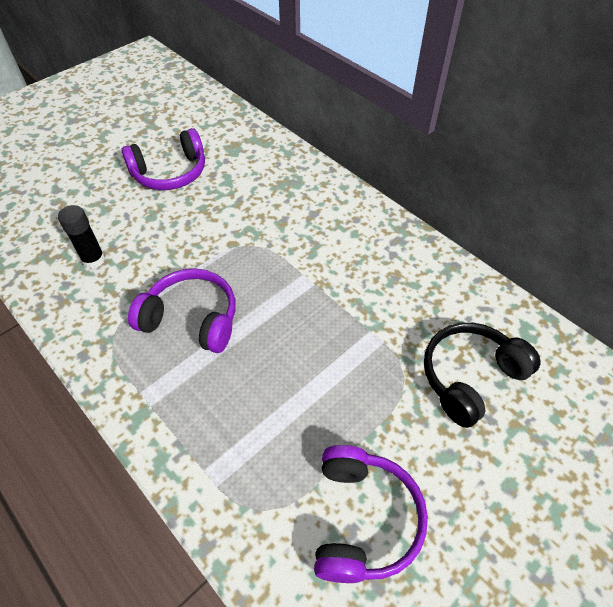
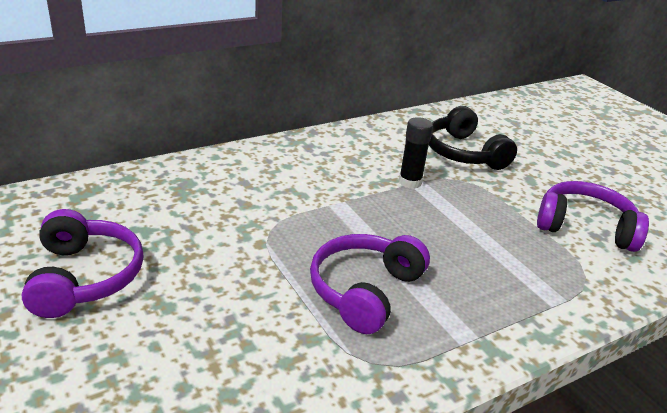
camera: 80 degrees left, 20 degrees down
black glue stick [58,205,105,269] -> black glue stick moved to [399,117,433,189]

